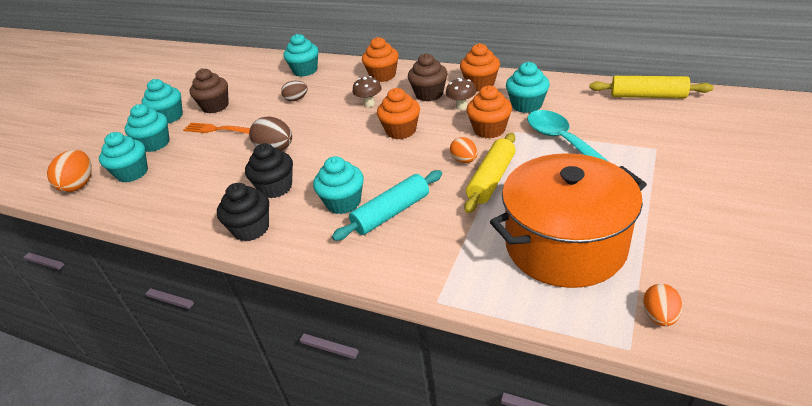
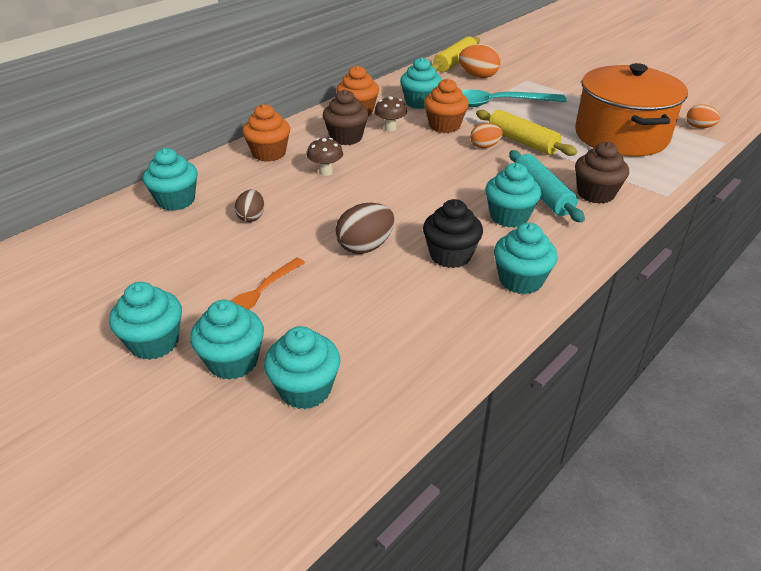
camera: 75 degrees left, 0 degrees up
orange egg [47,150,92,192] -> orange egg moved to [459,44,501,78]
brown cupcake [189,68,229,114] -> brown cupcake moved to [575,141,629,204]
black cupcake [217,183,269,241] -> turquoise cupcake [494,223,558,294]
orange cupcake [377,88,420,139] -> none

